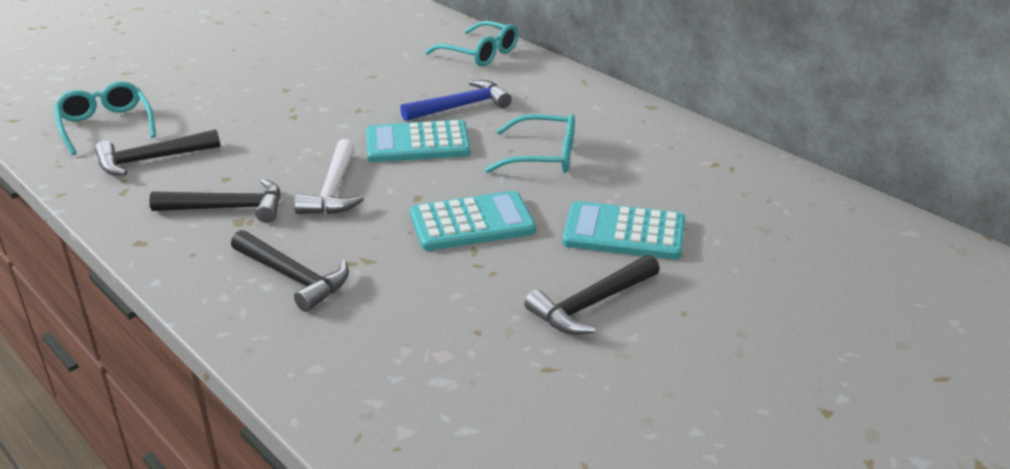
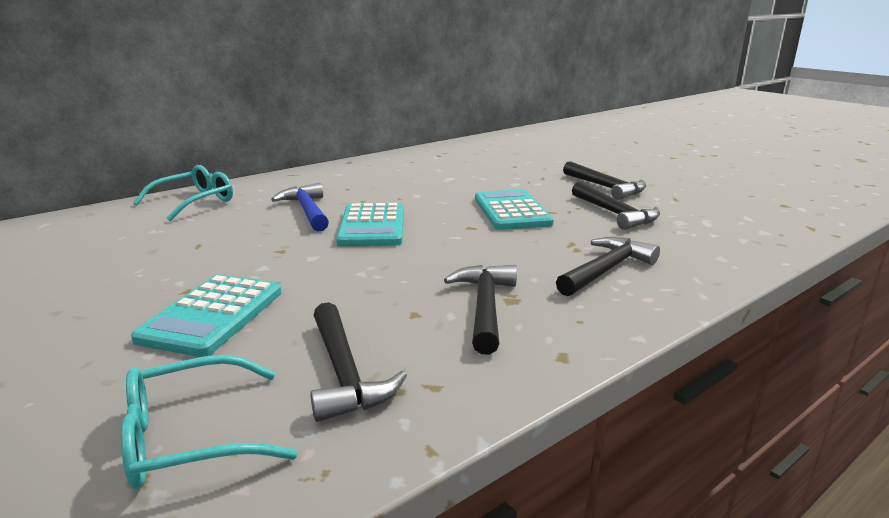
camera: 85 degrees left, 10 degrees down
white hammer [294,139,364,214] -> none
turquoise glasses [485,114,575,173] -> none
turquoise calculator [562,201,685,260] -> turquoise calculator moved to [131,274,282,357]
none -> black hammer [572,182,660,230]

